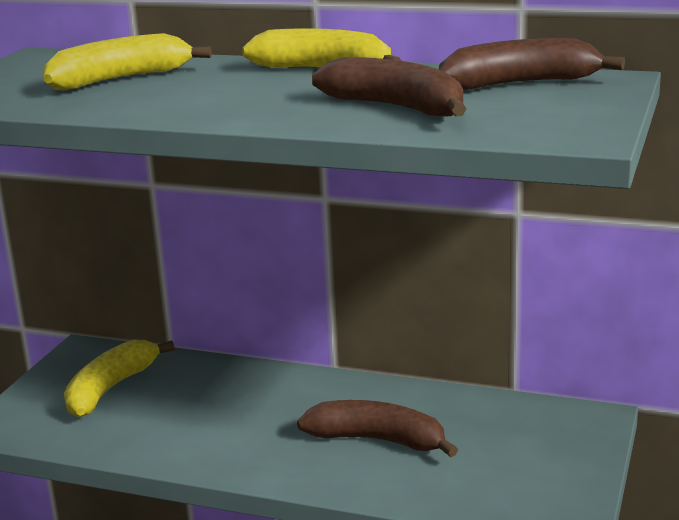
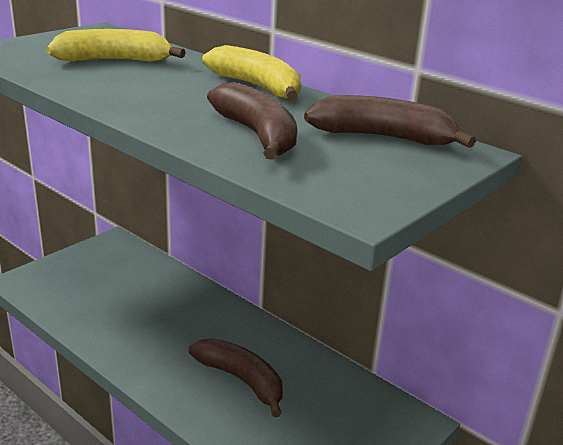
camera: 20 degrees right, 5 degrees up
yellow banana [64,340,175,417] -> none

